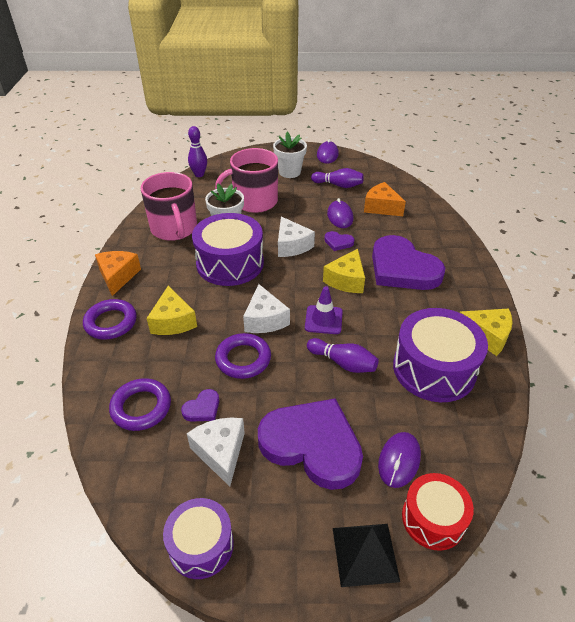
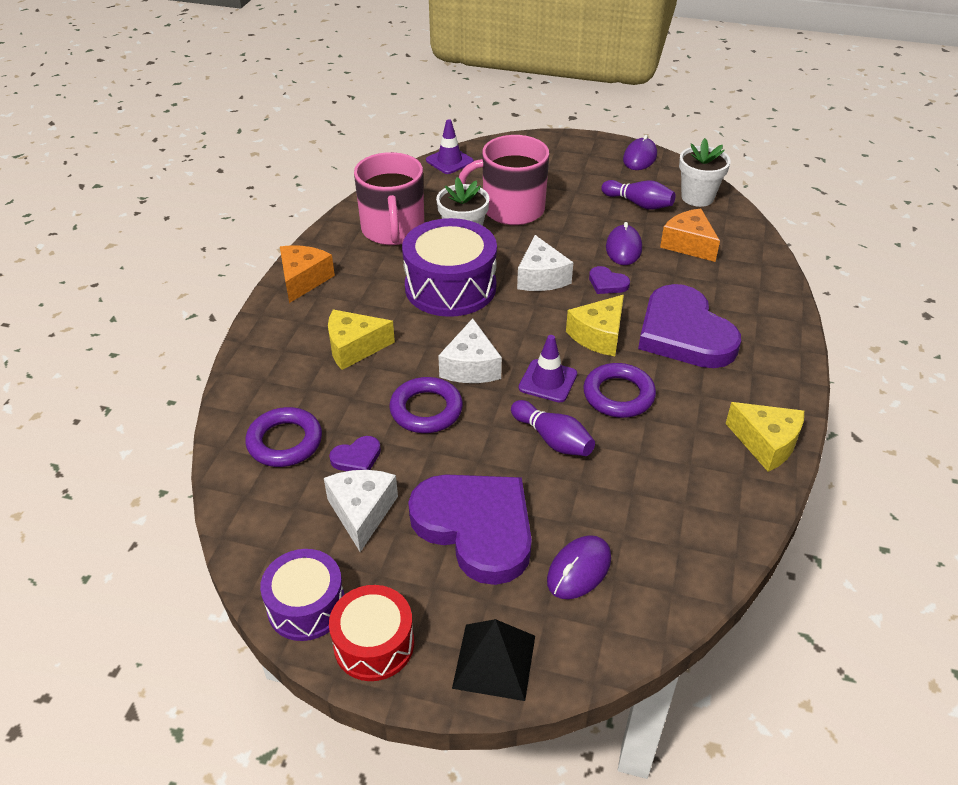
camera: 15 degrees right, 0 degrees up
purple ring [83,299,137,340] -> purple ring moved to [583,363,656,418]
yellow cheese [147,285,197,335] -> yellow cheese turned 75 degrees clockwise [328,309,395,370]
purple bowling pin [188,126,207,177] -> purple traffic cone [426,119,474,174]
white flower pot [273,132,307,178] -> white flower pot moved to [679,138,731,207]
purple drum [393,308,488,402] -> none
red drum [402,473,474,551] -> red drum moved to [329,585,414,681]

